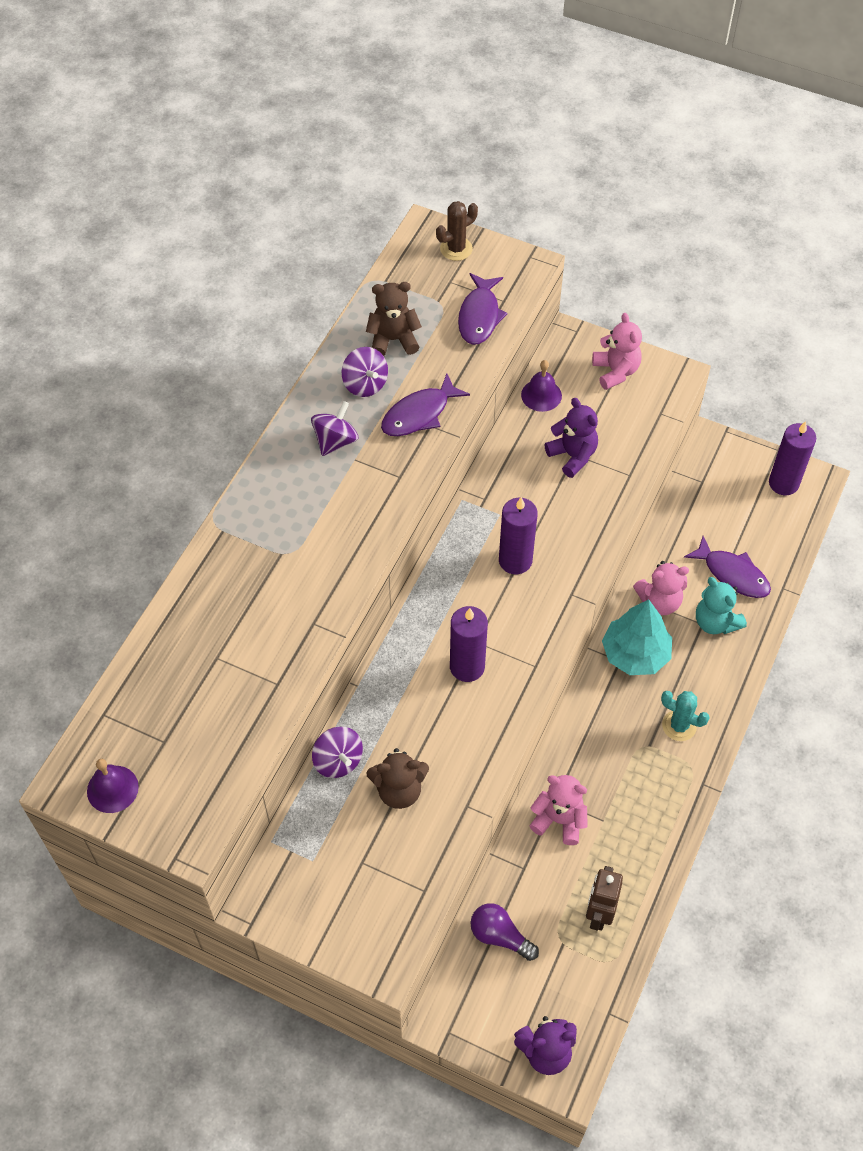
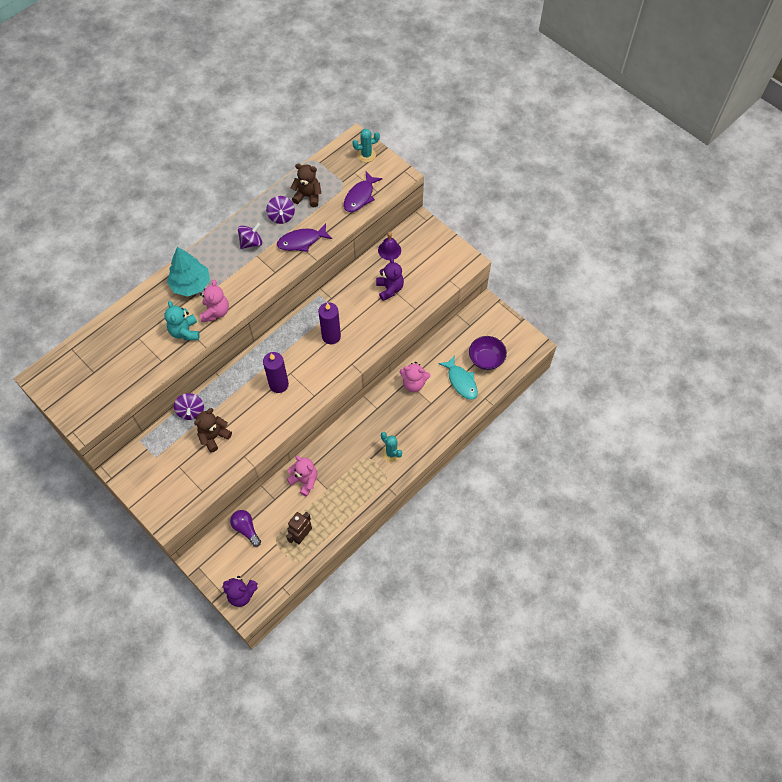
camera: 20 degrees right, 5 degrees up
purple bell [87,759,139,813] -> none
brown teddy bear [367,748,429,809] -> brown teddy bear turned 120 degrees clockwise [194,408,232,452]
brown cactus [436,201,478,261] -> turquoise cactus [352,129,380,162]
pink teddy bear [592,313,642,390] -> pink teddy bear moved to [200,280,229,322]
turquoise tree [602,600,672,675] -> turquoise tree moved to [167,247,210,297]
purple fish [684,536,771,598] -> turquoise fish [438,355,478,400]
turquoise teddy bear [696,577,747,634] -> turquoise teddy bear moved to [164,301,200,340]
purple candle [769,421,816,495] -> none
none -> purple bowl [469,336,507,370]

